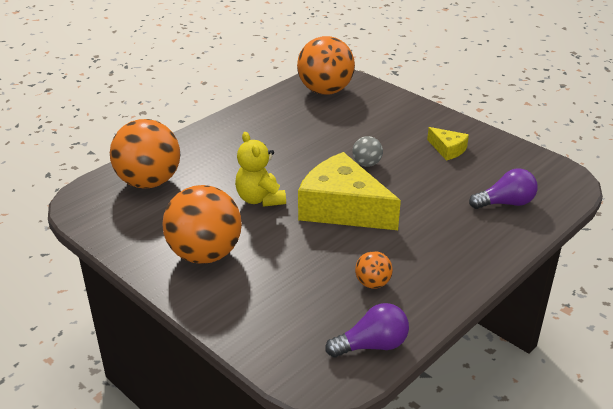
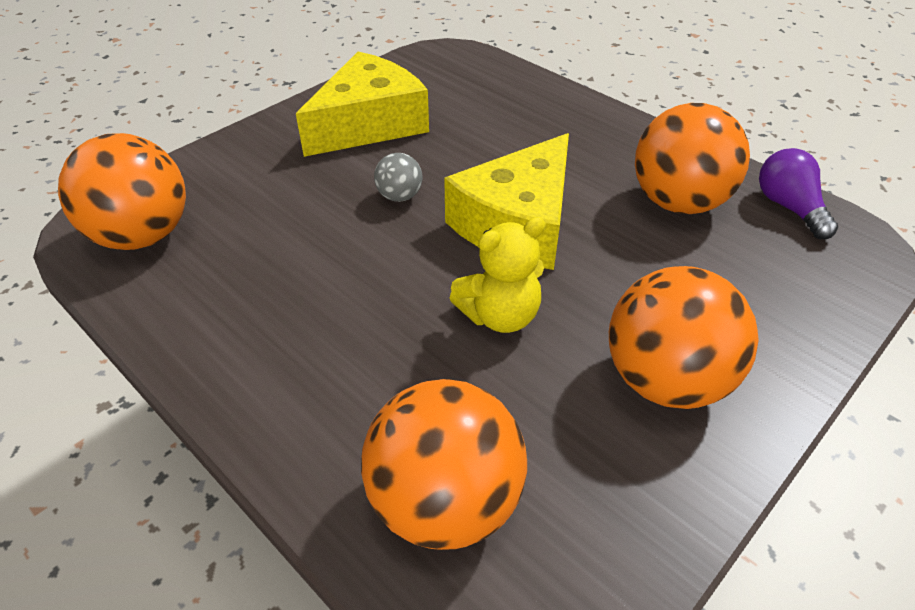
camera: 90 degrees left, 10 degrees up
orange ball [355,251,393,288] -> orange ball [635,103,750,214], size x2.17
yellow cheese [427,127,469,160] -> yellow cheese [296,52,429,157], size x2.15
purple light bulb [469,169,538,209] -> none

